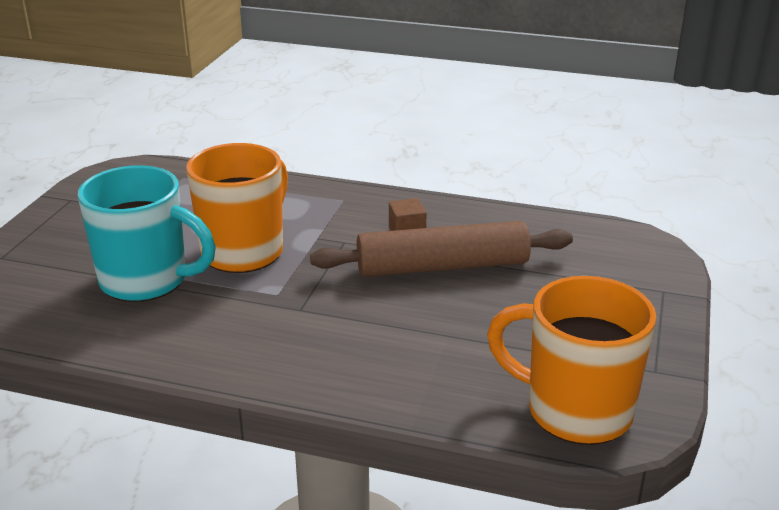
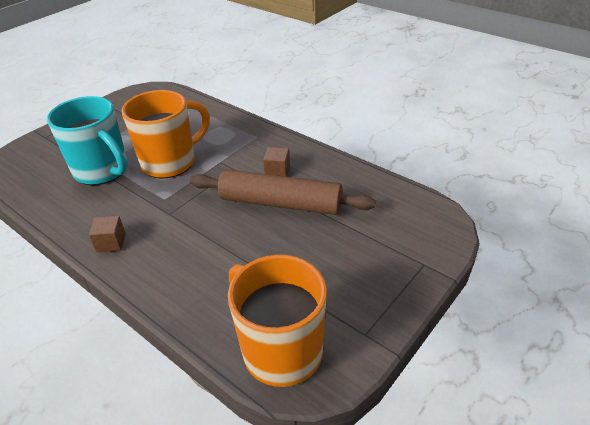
camera: 25 degrees right, 10 degrees up
none -> brown cube [89,216,126,253]

